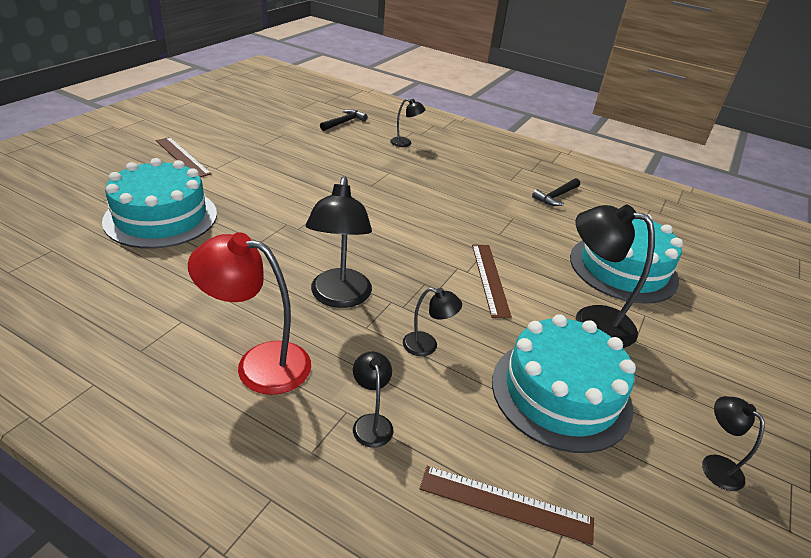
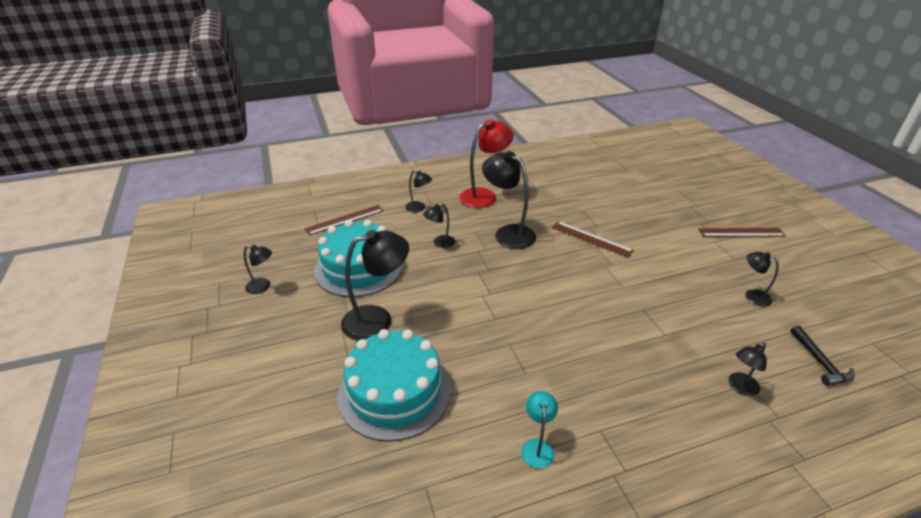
camera: 135 degrees right, 0 degrees up
turquoise cake [102,158,217,249] -> none
brown ruler [472,244,512,318] -> brown ruler moved to [552,221,634,258]
black hammer [532,178,580,206] -> turquoise lamp [521,391,558,469]
none -> black lamp [745,252,779,306]

